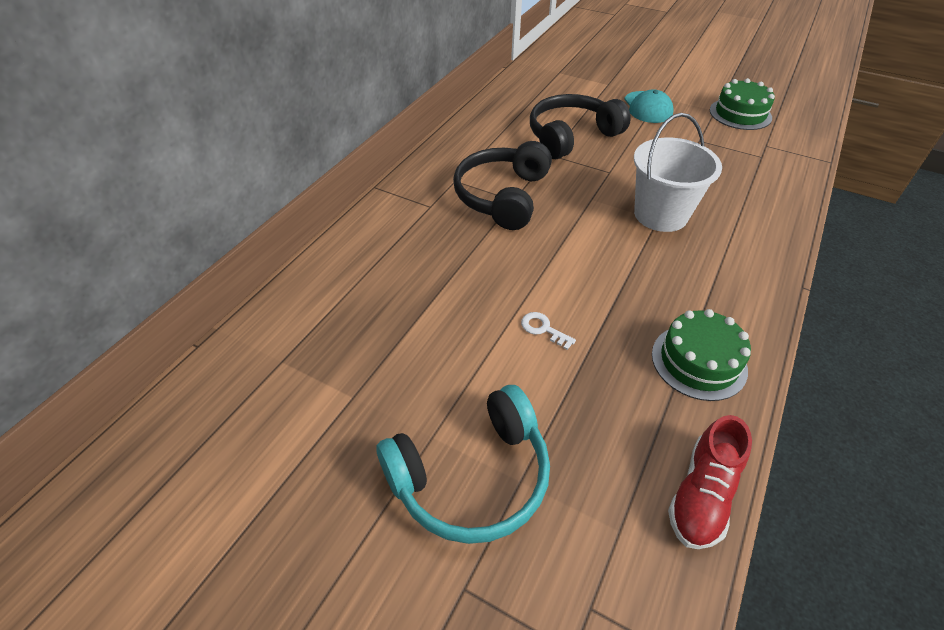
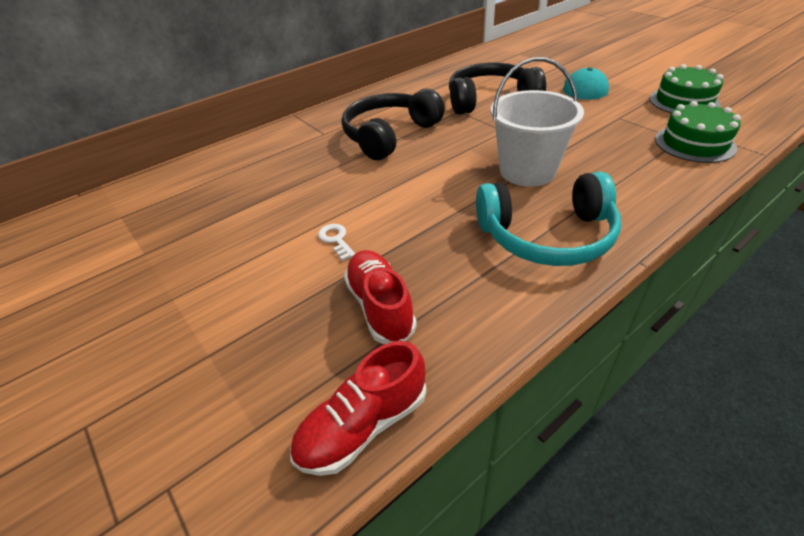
camera: 25 degrees right, 5 degrees down
turquoise headphones [376,385,550,544] -> turquoise headphones moved to [476,172,621,266]
green cake [652,309,751,401] -> green cake moved to [655,101,741,163]
none -> red shoe [344,250,417,344]

